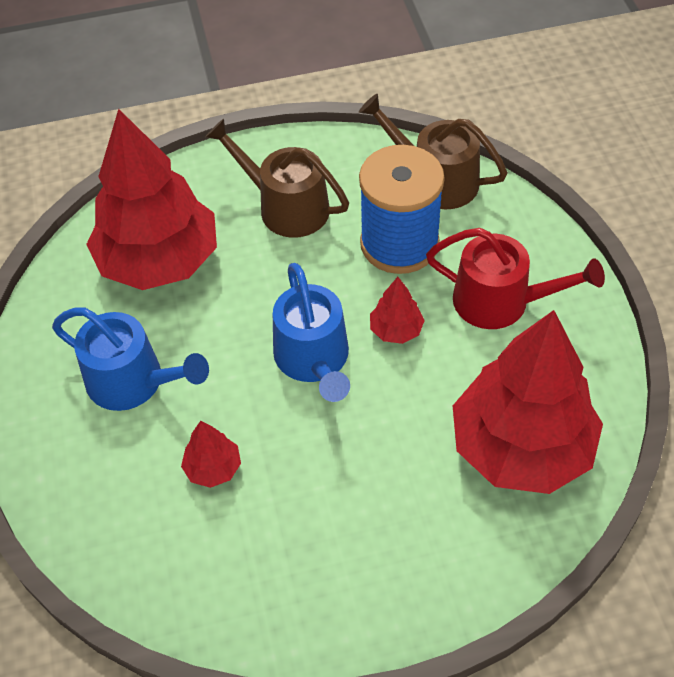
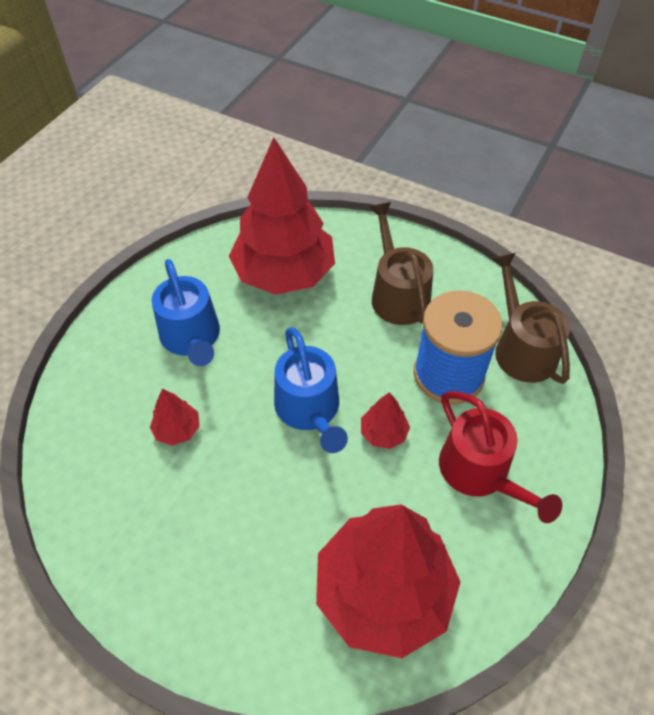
camera: 40 degrees right, 0 degrees up
blue watering can [273,263,350,402] -> blue watering can turned 45 degrees counterclockwise [274,327,348,453]

